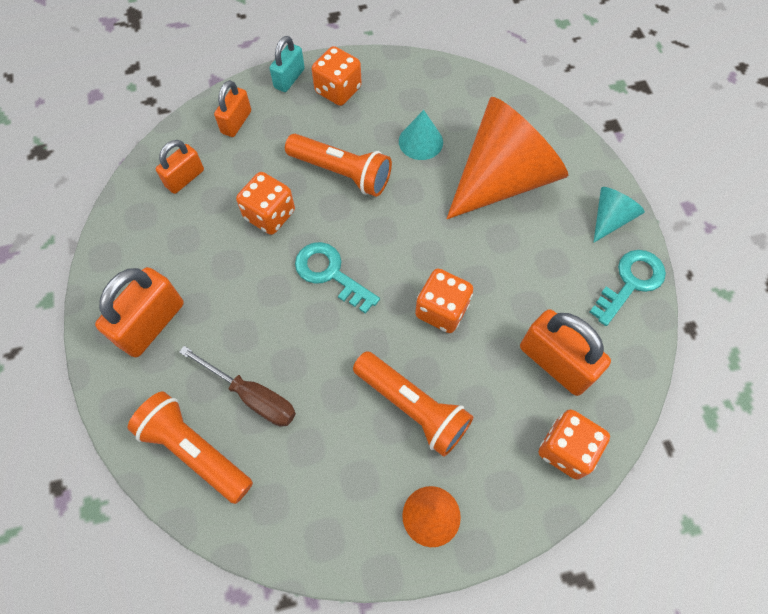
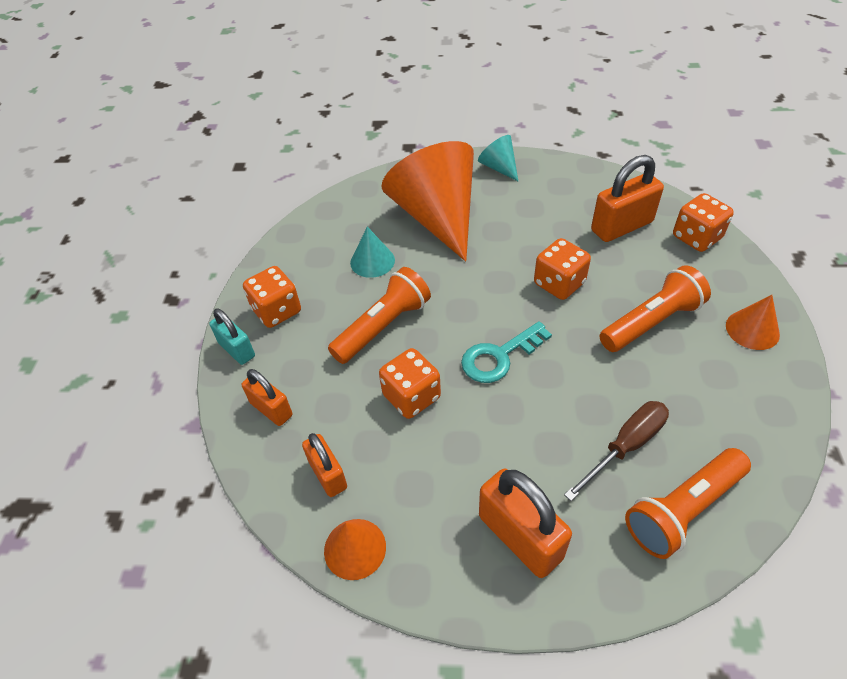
camera: 70 degrees left, 15 degrees down
turquoise key [590,250,666,326] -> none
none -> orange cone [324,519,386,580]

